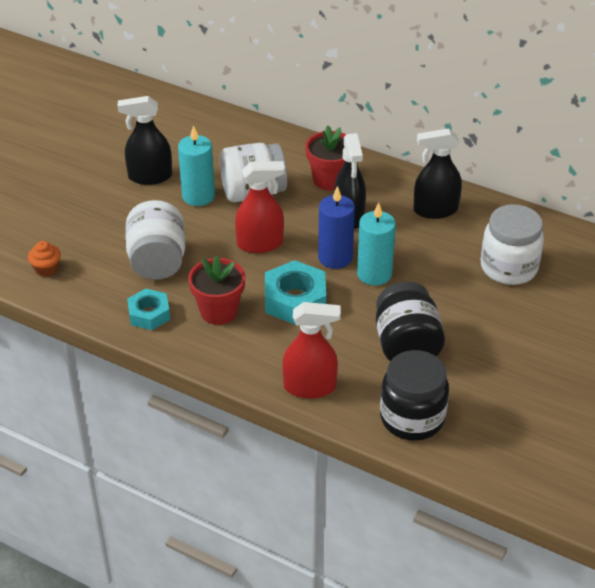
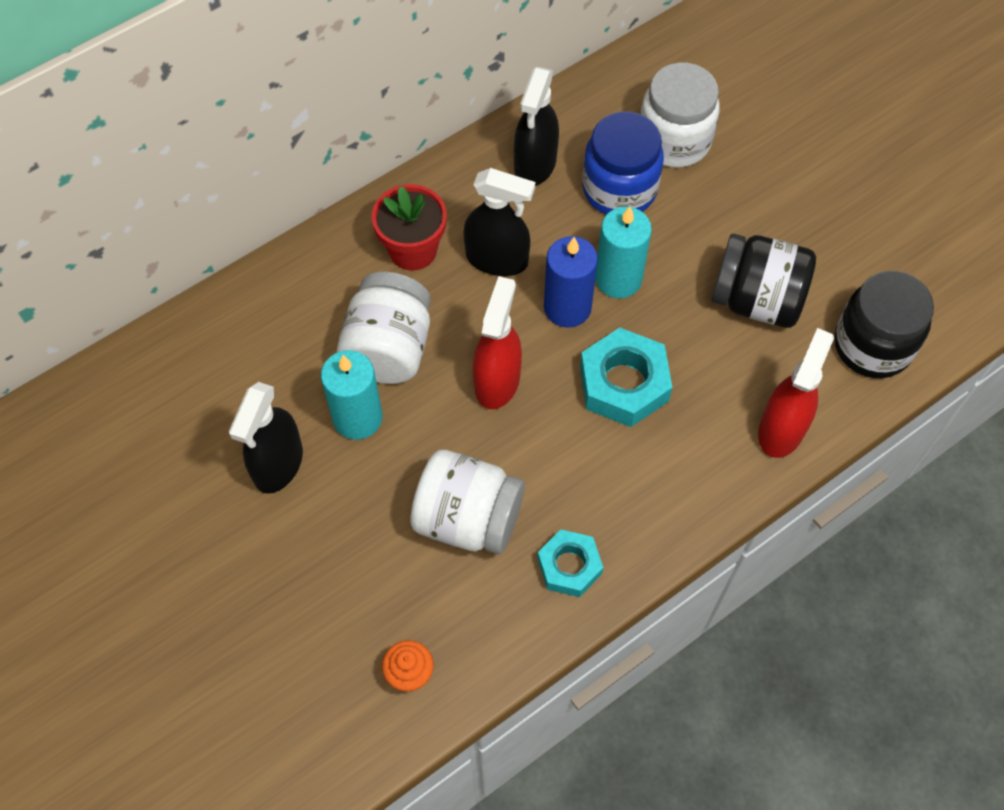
camera: 65 degrees left, 20 degrees up
red flower pot [188,256,245,325] -> none
none -> blue jar [582,111,664,215]

